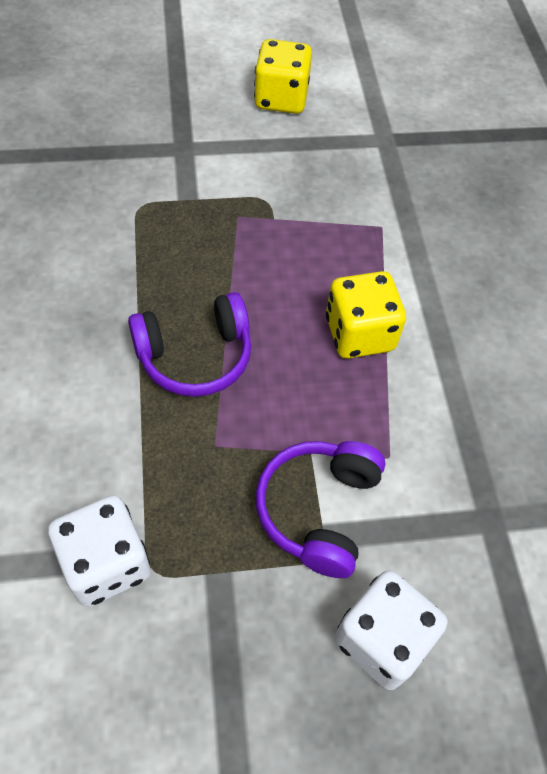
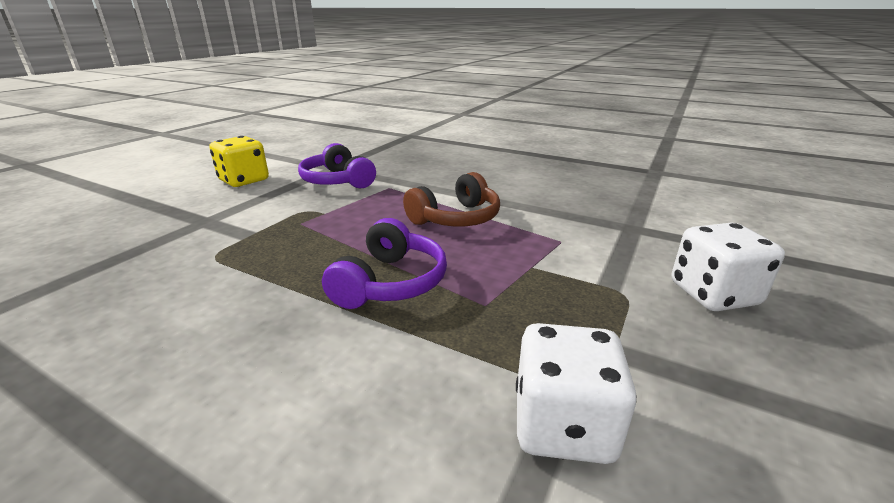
camera: 50 degrees left, 30 degrees down
purple headphones [255,441,385,578] -> purple headphones moved to [298,143,376,188]
yellow dice [326,271,406,359] -> brown headphones [403,172,500,226]

